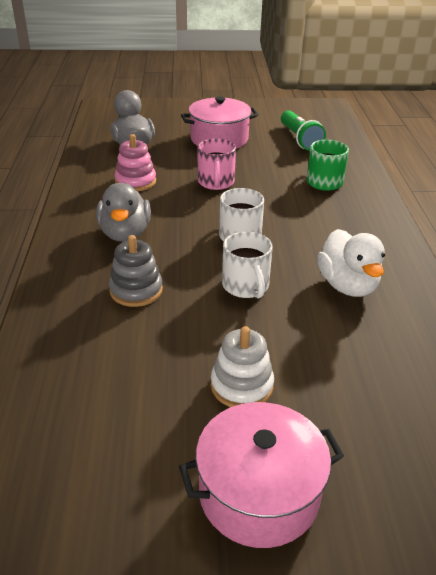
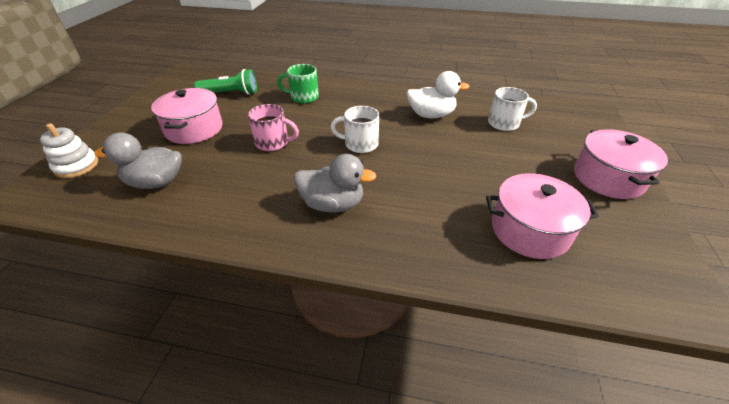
camera: 75 degrees left, 5 degrees up
grey stacking toy [109,235,163,307] -> none
pink stacking toy [115,134,156,191] -> none
white stacking toy [211,326,274,407] -> white stacking toy moved to [40,123,98,178]
white mug [222,231,273,299] -> white mug moved to [488,87,537,131]
none -> pink pot [486,173,599,259]

